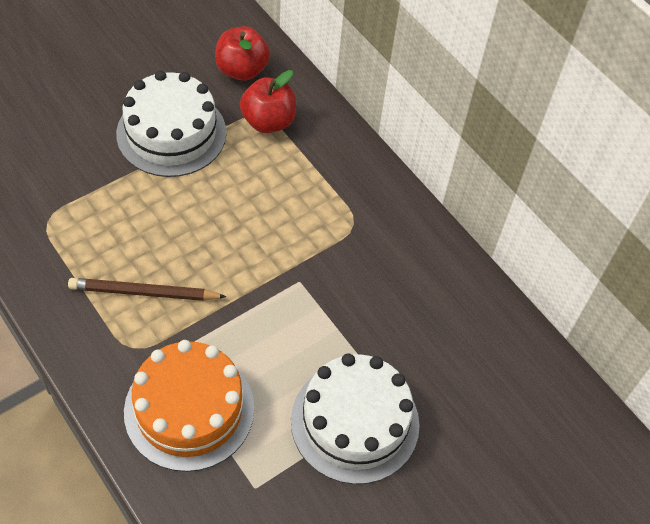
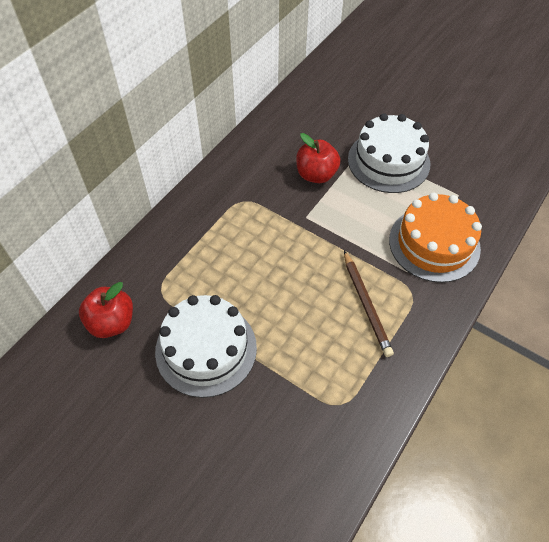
camera: 105 degrees left, 0 degrees up
red apple [240,70,296,133] -> red apple moved to [296,133,340,183]

